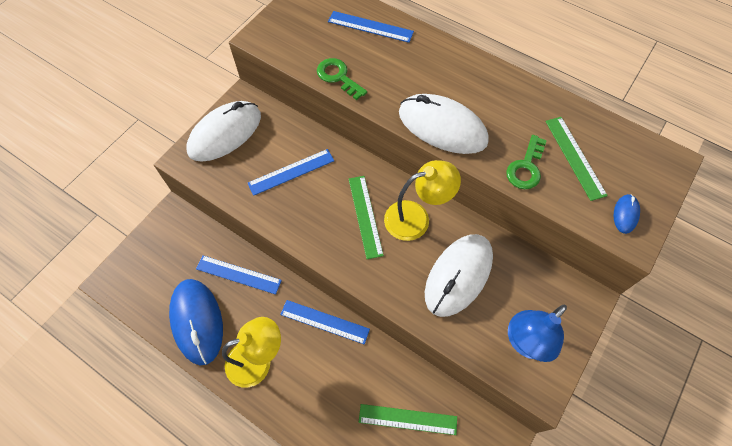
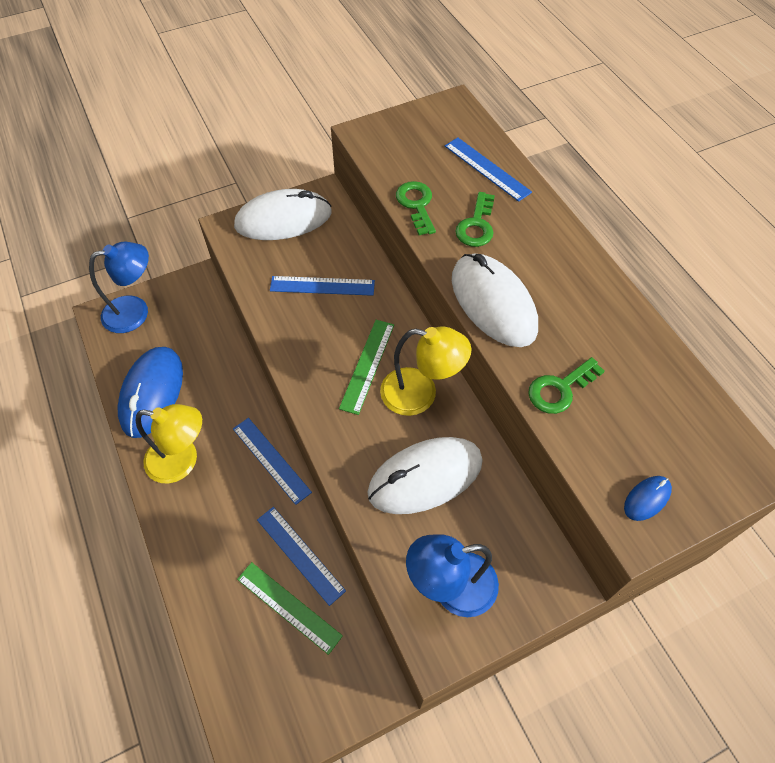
camera: 30 degrees right, 5 degrees down
blue ruler [196,255,282,295] -> blue ruler moved to [257,507,346,606]
green ruler [545,117,608,201] -> none
none -> blue lamp [89,242,149,333]
none -> green key [455,192,495,247]

